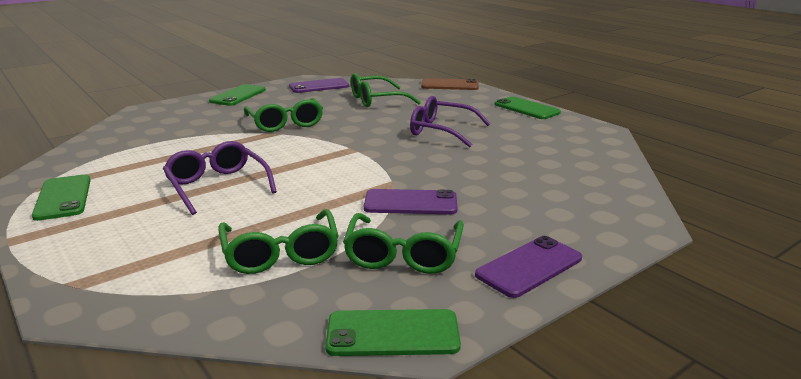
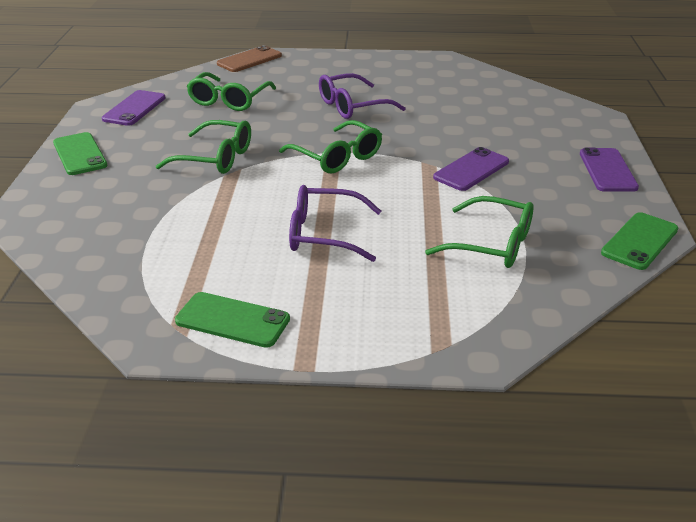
camera: 50 degrees left, 10 degrees up
green glasses [343,213,464,274] -> green glasses moved to [279,120,382,173]
green phone [495,96,561,119] -> none

